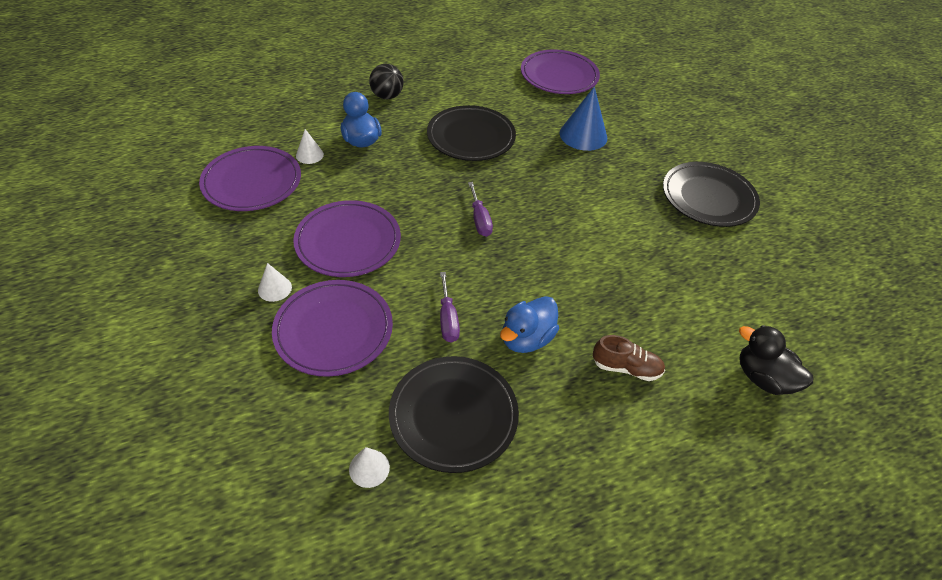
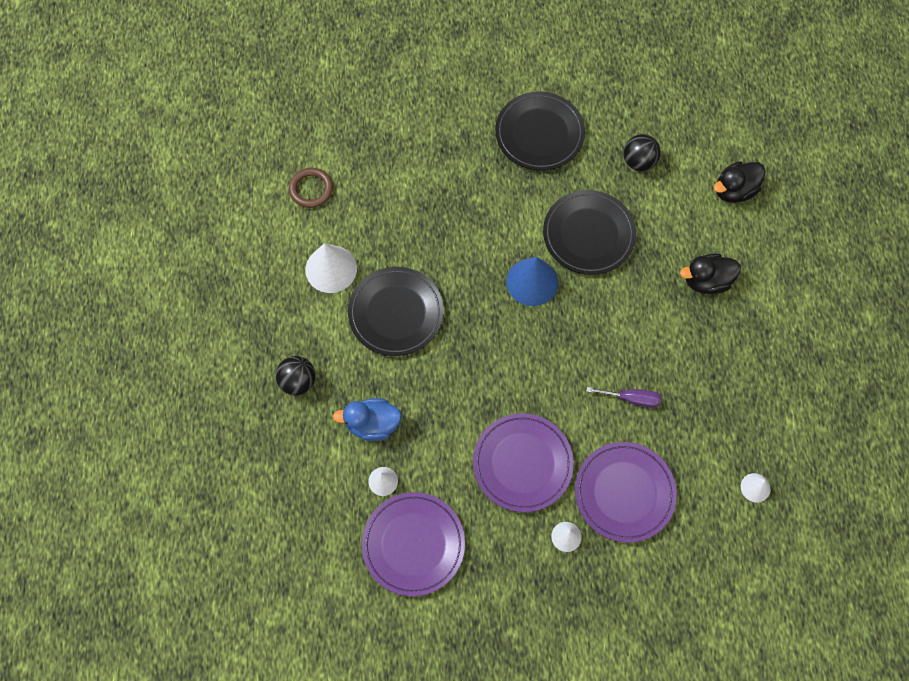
camera: 70 degrees left, 20 degrees up
black plate [389,356,519,473] -> black plate moved to [543,190,636,275]
purple screwdriver [468,182,493,237] -> none
blue duck [500,296,559,353] -> none
purple plate [521,49,600,94] -> brown ring [289,168,333,208]
blue cone [560,86,607,151] -> blue cone moved to [506,257,558,306]
brown shoe [593,335,665,381] -> black duck [680,254,741,294]
none -> white cone [305,243,357,293]
none -> black ball [623,134,661,171]

